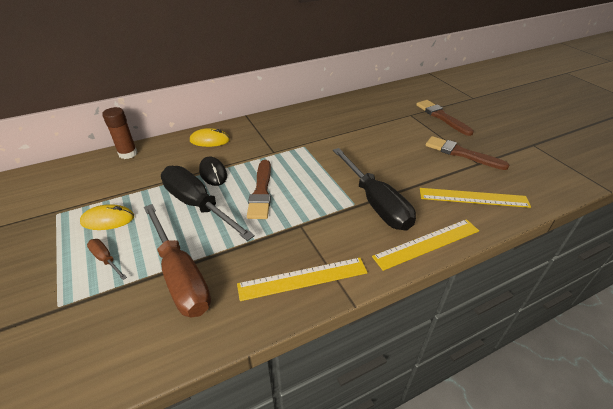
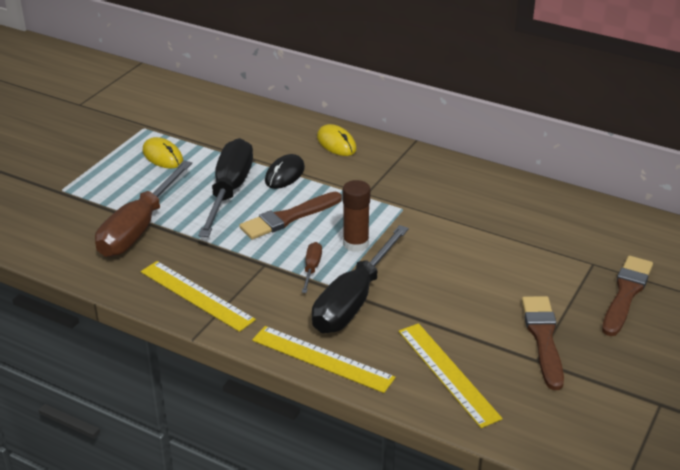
camera: 55 degrees right, 5 degrees down
brown screwdriver [87,239,127,280] -> brown screwdriver moved to [302,242,322,293]
brown glue stick [102,107,138,159] -> brown glue stick moved to [343,180,371,252]

